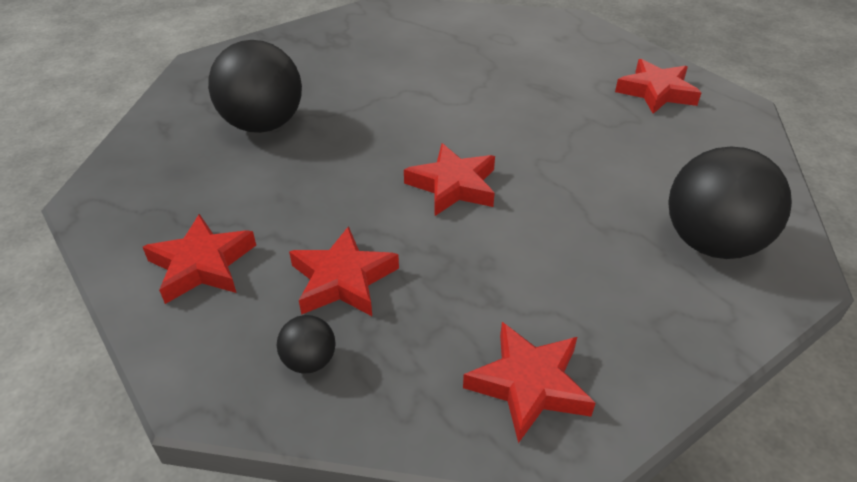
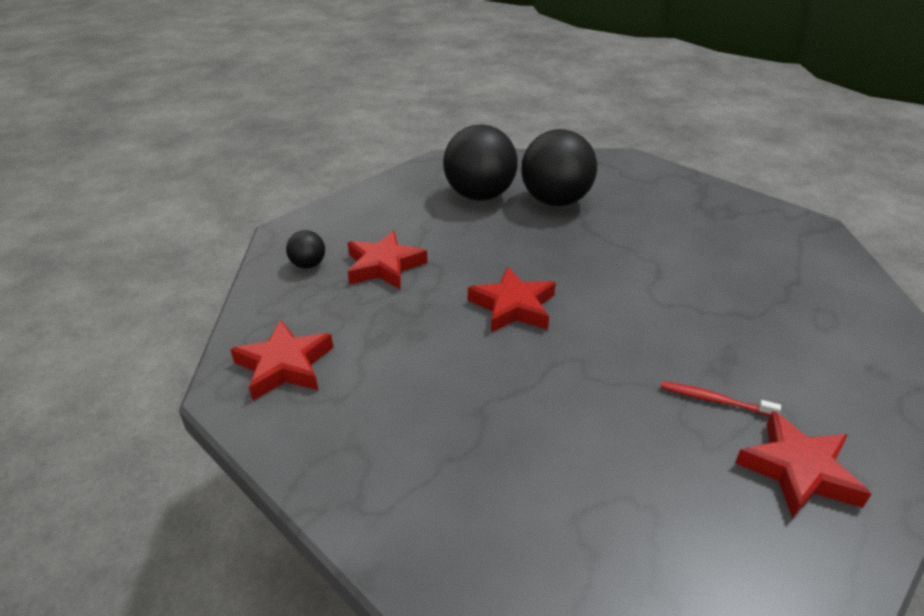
camera: 80 degrees right, 5 degrees down
red star [143,214,256,304] -> none
black ball [668,147,792,259] -> black ball moved to [443,124,518,201]
none -> red toothbrush [661,381,781,416]

